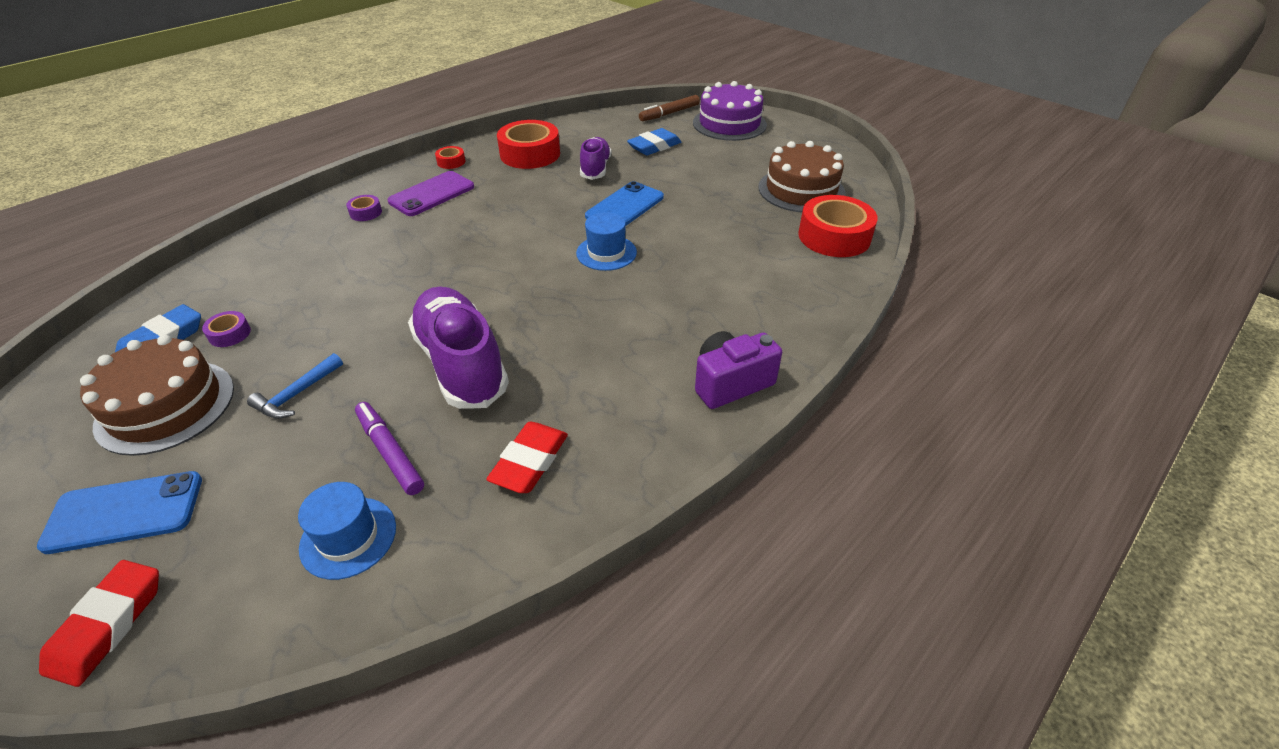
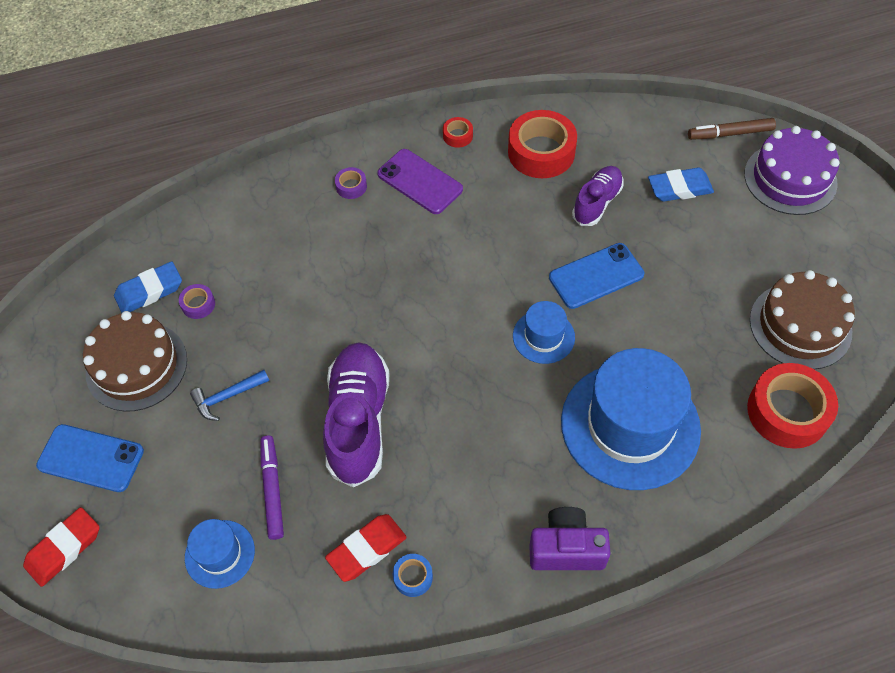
camera: 30 degrees right, 15 degrees up
purple phone [388,171,474,216] -> purple phone turned 60 degrees clockwise [377,149,463,214]
none -> blue tape [393,554,433,597]
none -> blue hat [561,348,701,490]

